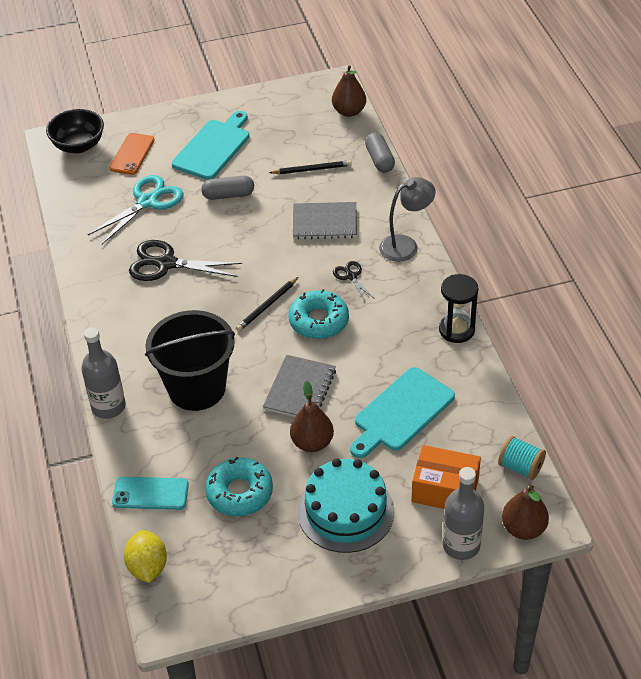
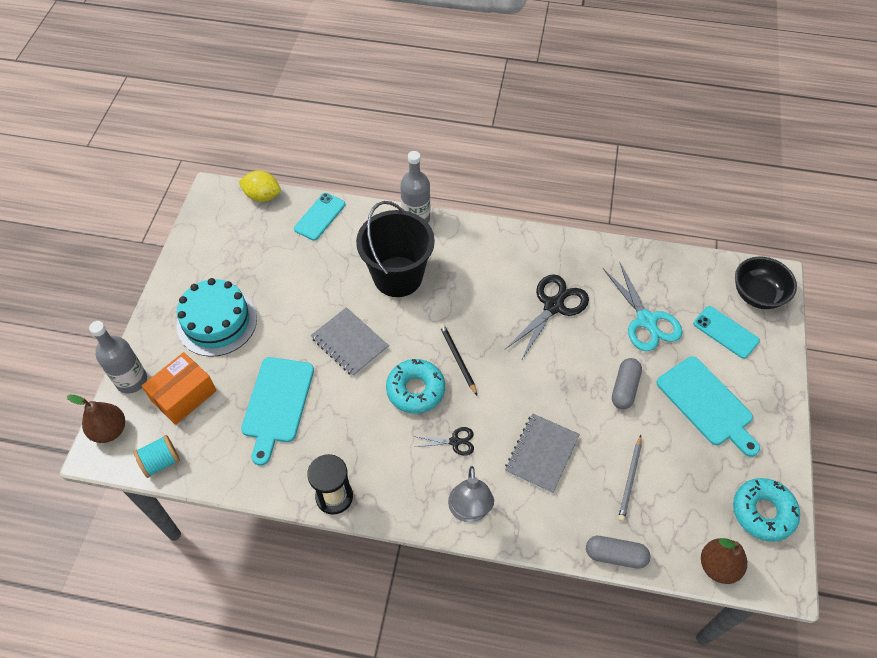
camera: 115 degrees right, 10 degrees up
orange phone [109,133,154,175] -> turquoise phone [693,306,760,359]
turquoise donut [205,457,273,516] -> turquoise donut moved to [733,478,800,542]
black pencil [269,160,352,174] -> grey pencil [618,435,642,522]
brown pear [290,381,334,452] -> none
turquoise cutting board [350,367,455,458] -> turquoise cutting board turned 150 degrees counterclockwise [241,357,314,466]

